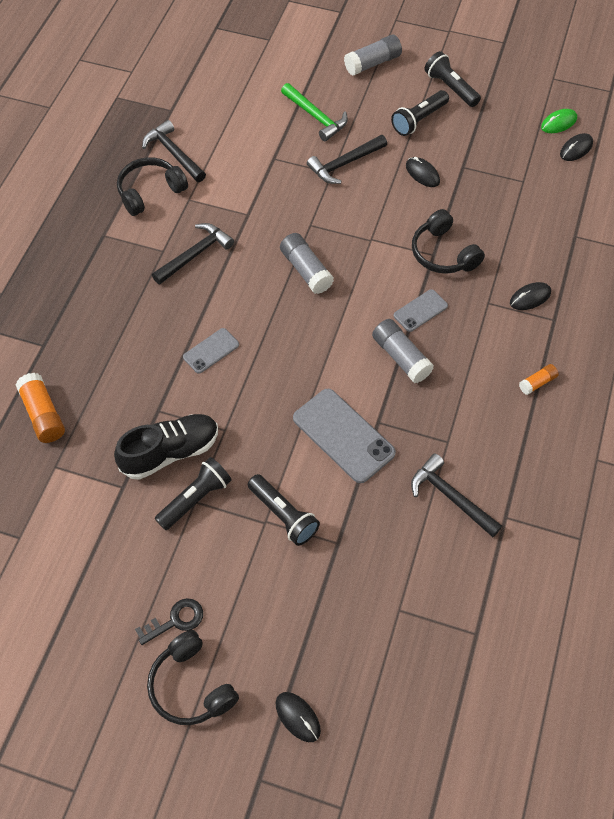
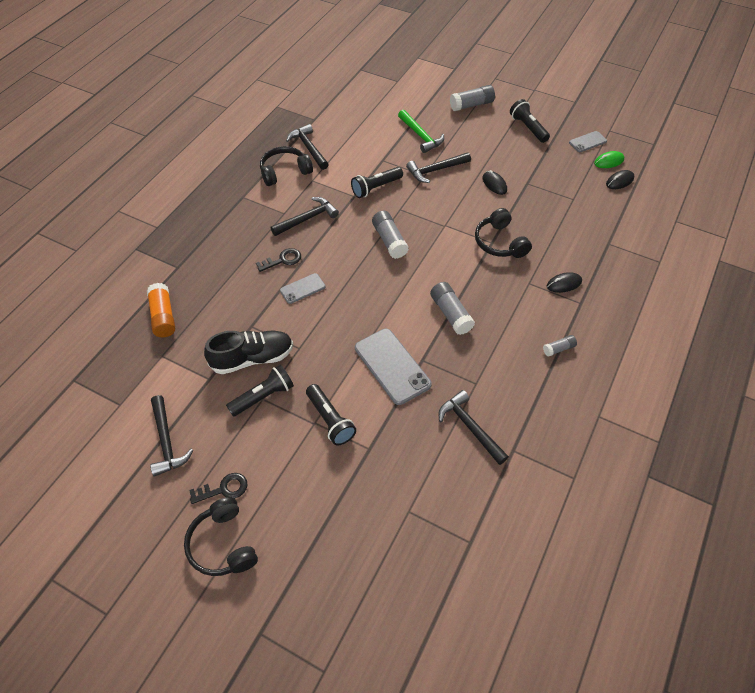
camera: 10 degrees right, 5 degrees down
black mouse [276,692,321,742] -> none
black flashlight [391,90,449,136] -> black flashlight moved to [351,167,403,198]
grey phone [394,289,448,332] -> grey phone moved to [569,131,607,152]
orange glue stick [519,364,558,395] -> grey glue stick [543,335,577,357]
none -> black hammer [150,395,193,477]
none -> black key [256,248,301,272]

